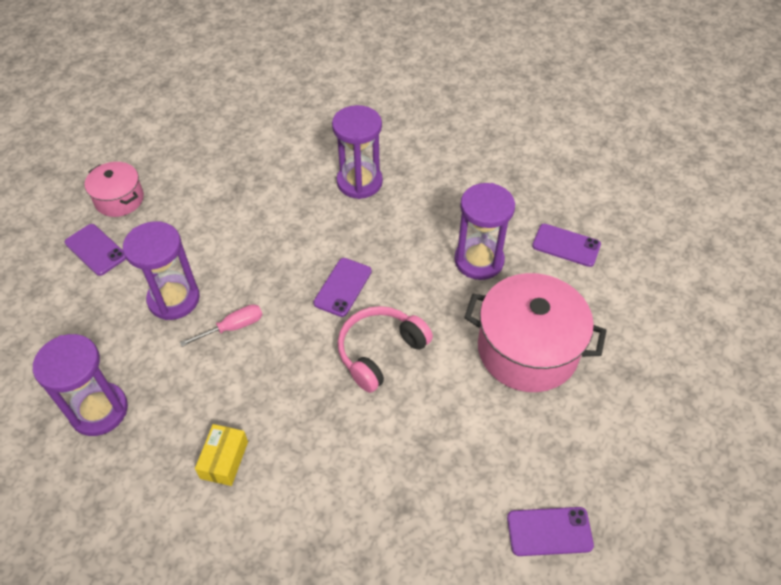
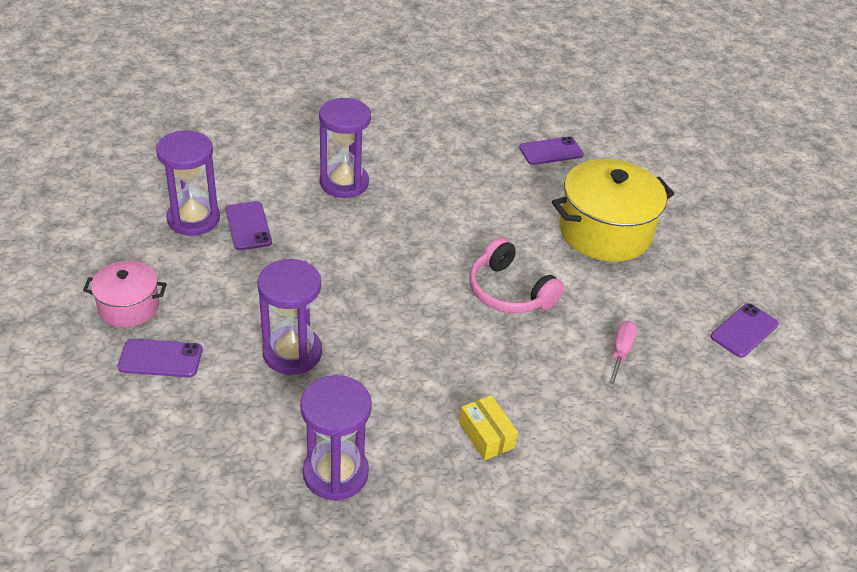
camera: 45 degrees left, 10 degrees down
pink screwdriver [180,304,262,347] -> pink screwdriver moved to [608,320,637,389]
purple phone [313,258,372,317] -> purple phone moved to [226,201,272,250]
pink headphones [338,306,433,393] -> pink headphones turned 45 degrees counterclockwise [469,238,565,313]
purple hourglass [454,183,515,280] -> purple hourglass moved to [156,131,220,236]
pink pot [464,273,607,392] -> yellow pot [552,159,674,262]

